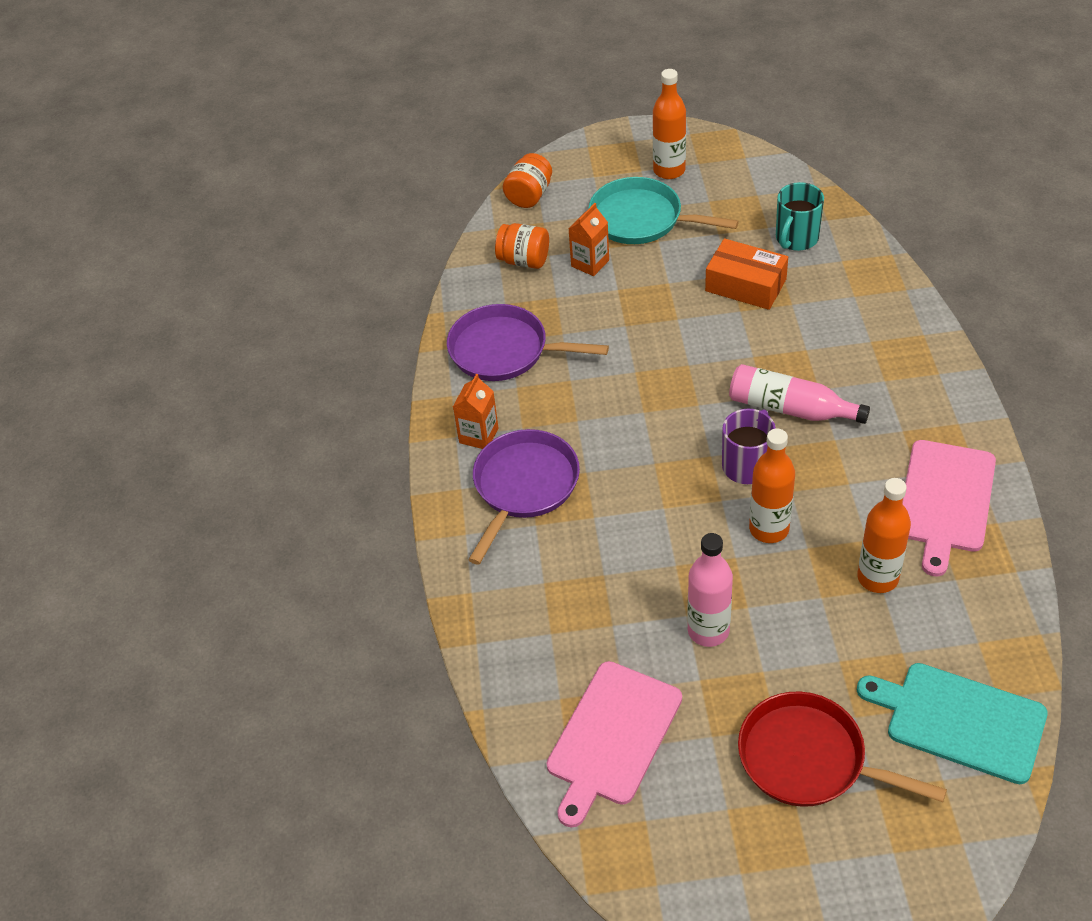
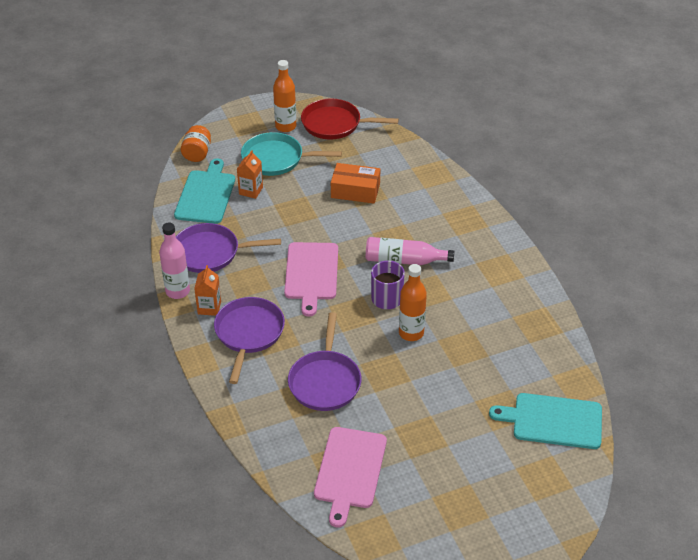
camera: 20 degrees left, 5 degrees down
orange jar [495,223,549,269] -> turquoise cutting board [174,158,235,224]
pink bottle [687,533,733,647] -> pink bottle moved to [159,222,190,299]
red pan [738,692,947,807] -> red pan moved to [301,98,399,140]
turquoise mug [776,182,824,251] -> none
orange bottle [857,478,911,593] -> none
pink cutting board [902,440,996,576] -> pink cutting board moved to [284,242,338,317]
none -> purple pan [288,312,361,411]

